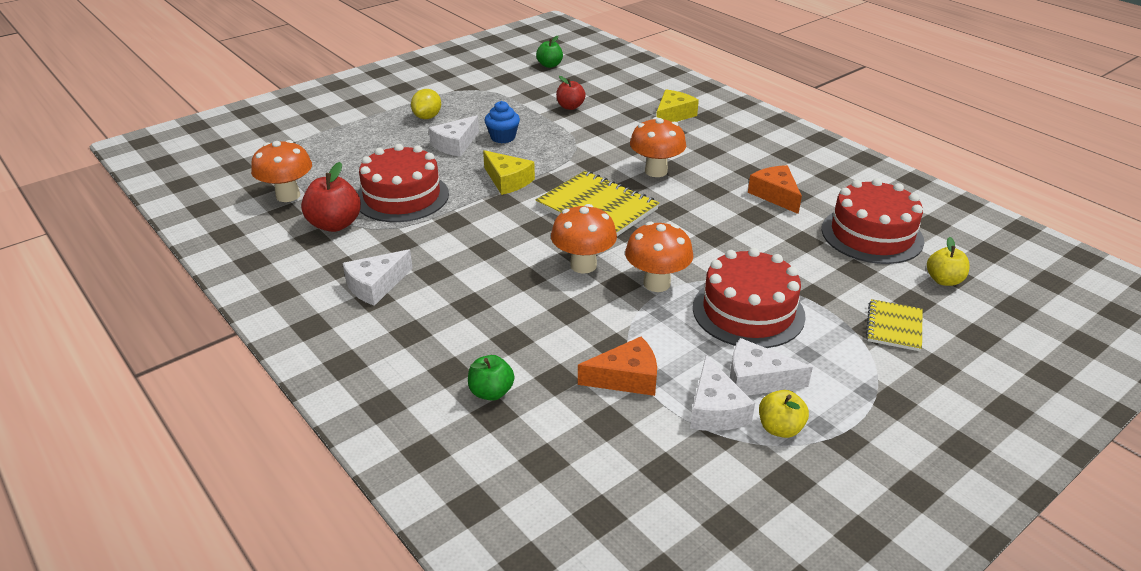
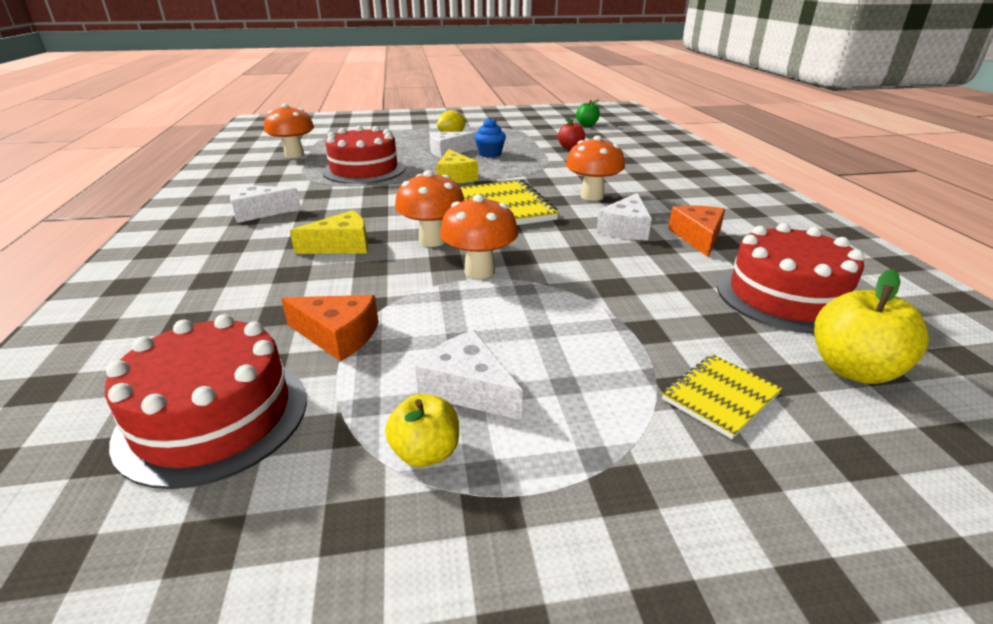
camera: 30 degrees right, 5 degrees down
red apple [301,162,361,232] -> none
green apple [468,355,514,401] -> none
yellow cheese [656,89,699,122] -> yellow cheese moved to [290,210,368,254]
white cheese [690,355,755,431] -> white cheese moved to [596,193,652,240]
red cake [693,248,806,348] -> red cake moved to [105,314,307,489]
yellow apple [927,237,970,286] -> yellow apple [814,269,929,384], size x1.56

